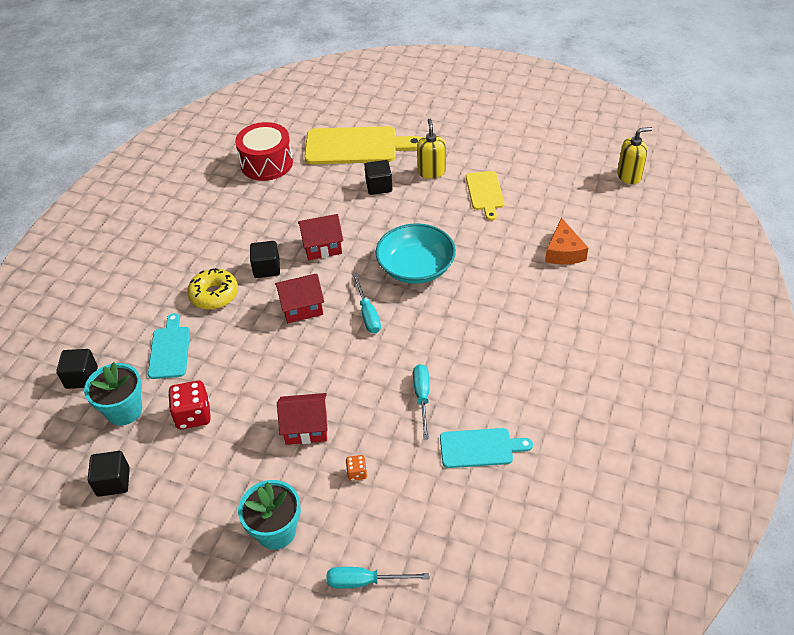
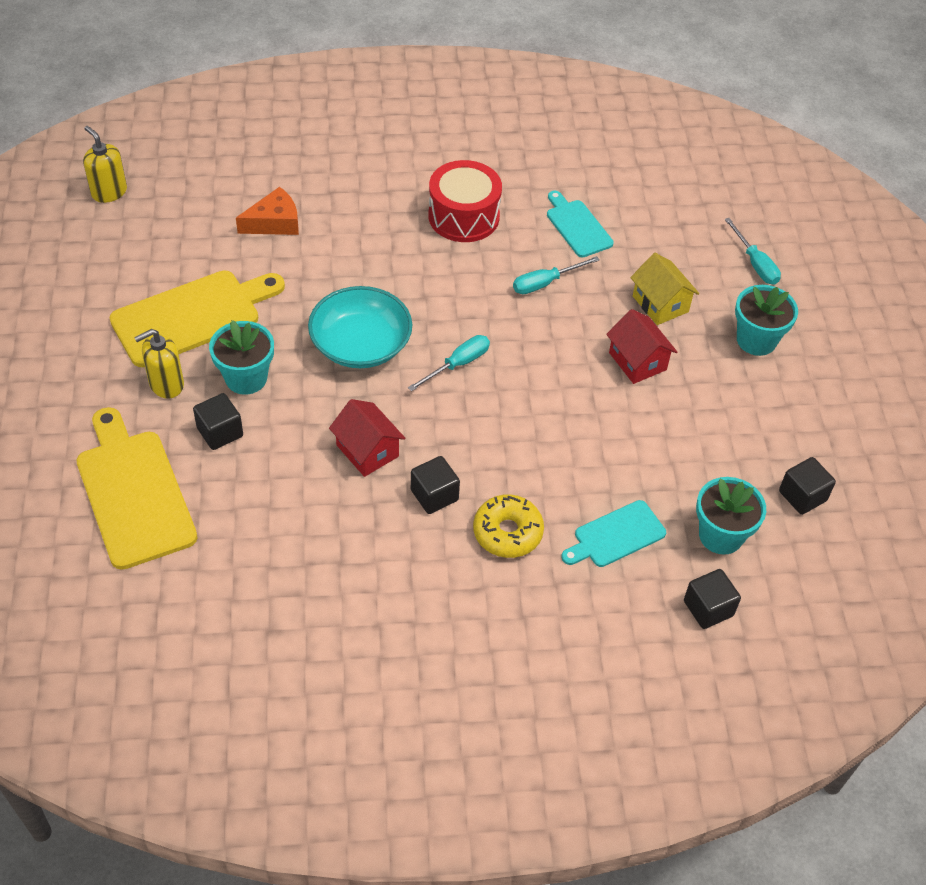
camera: 120 degrees left, 5 degrees up
red dice [168,381,211,429] -> none
red drum [235,122,293,181] -> red drum moved to [429,160,502,242]
red house [275,274,324,323] -> none
orange dice [346,455,367,481] -> yellow house [630,253,700,325]
yellow cutting board [466,171,504,221] -> yellow cutting board [109,270,285,367], size x1.77
none -> turquoise flower pot [209,320,274,395]

